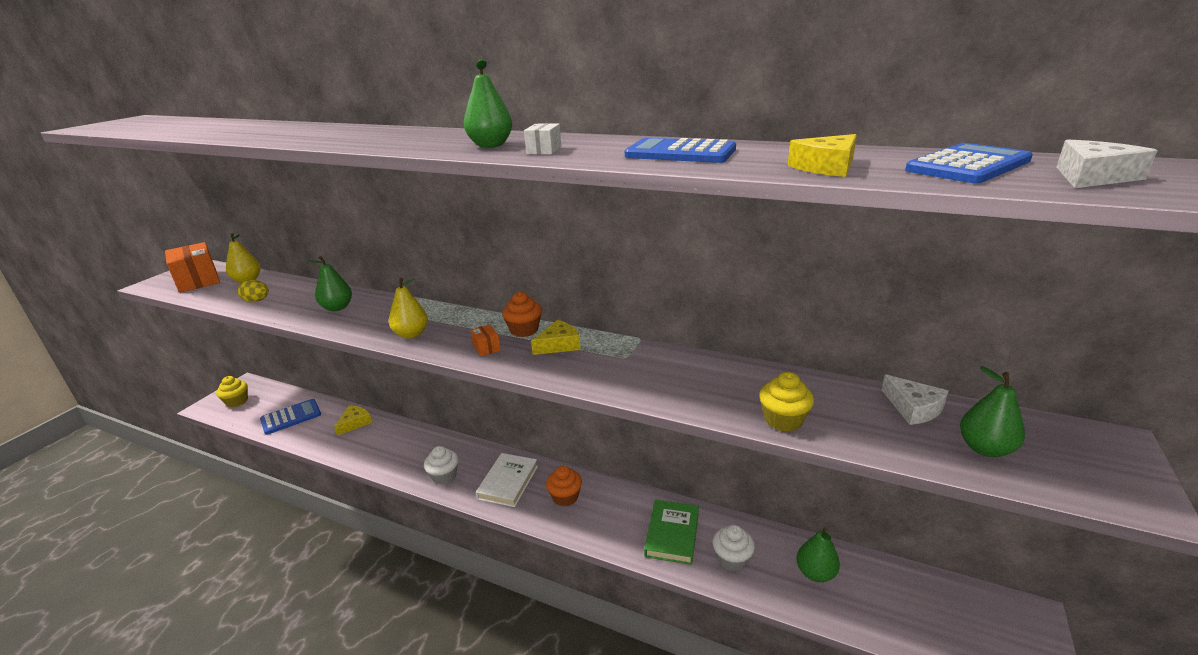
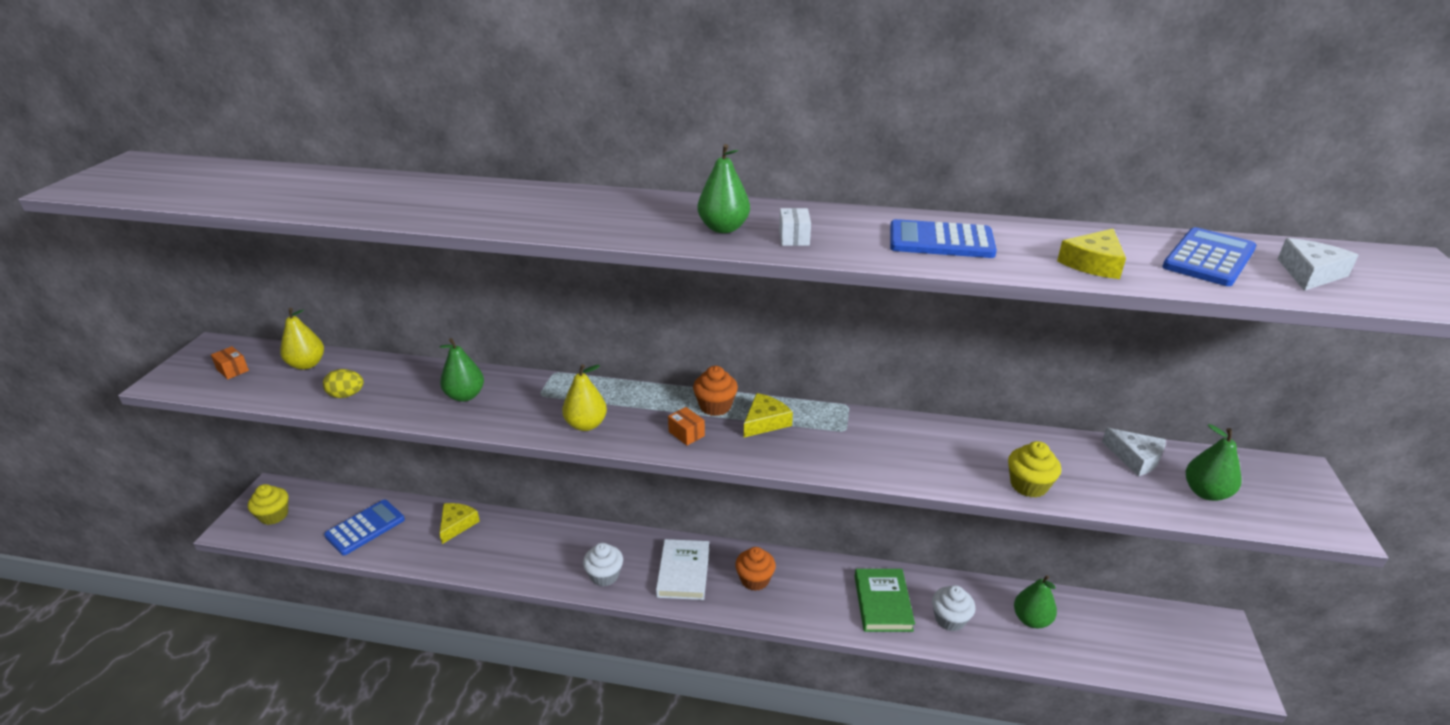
camera: 15 degrees left, 5 degrees up
orange box [165,242,220,293] -> orange box [211,346,249,379], size x0.45

